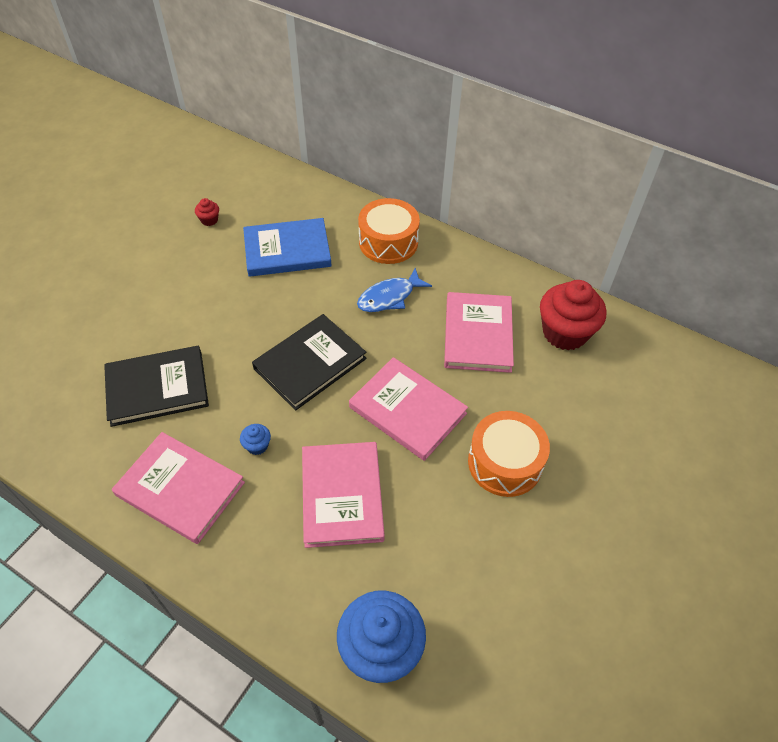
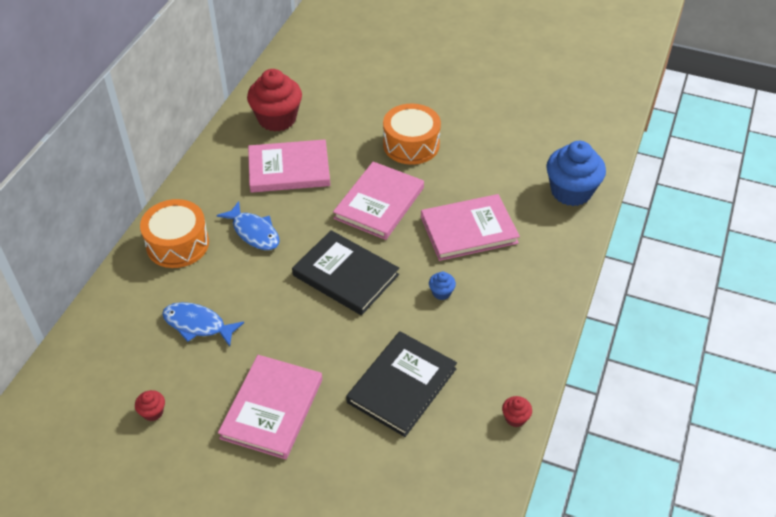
camera: 100 degrees left, 5 degrees down
black book [104,346,209,427] -> black book turned 60 degrees clockwise [346,331,457,437]
pink book [112,432,245,544] -> pink book moved to [218,355,322,460]
blue book [243,218,332,277] -> blue fish [162,302,244,346]
none -> red cupcake [502,396,532,427]

